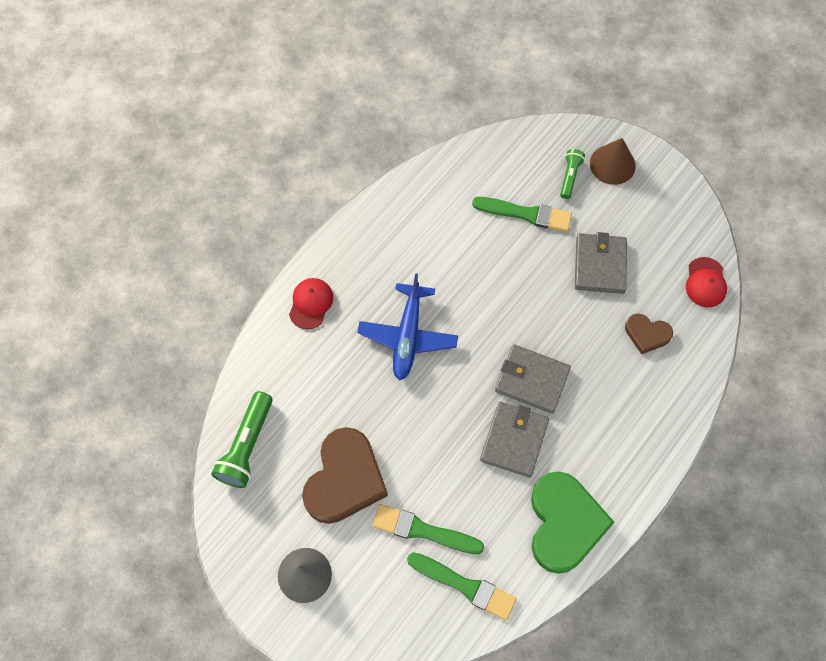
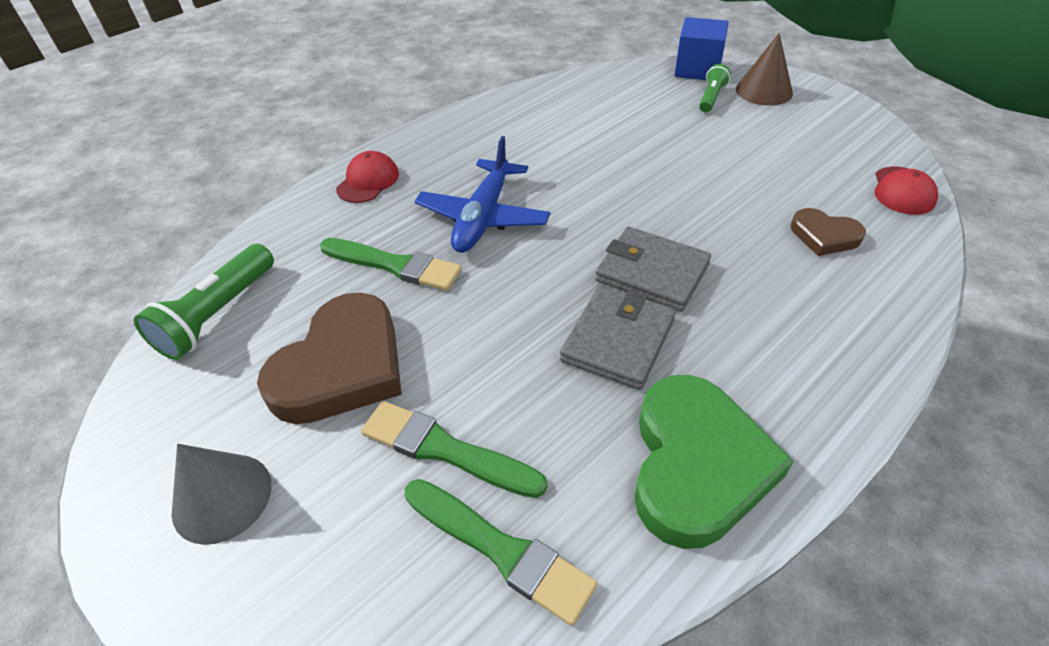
camera: 10 degrees right, 20 degrees down
green brush [472,197,572,232] -> green brush moved to [320,238,462,291]
grey wallet [575,232,627,294] -> none
none -> blue cube [674,17,729,80]

